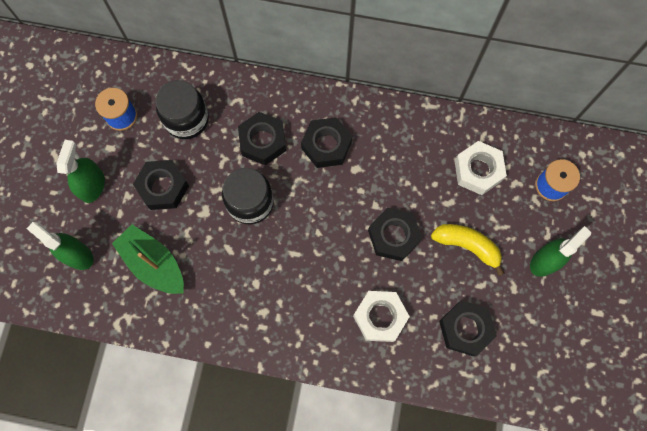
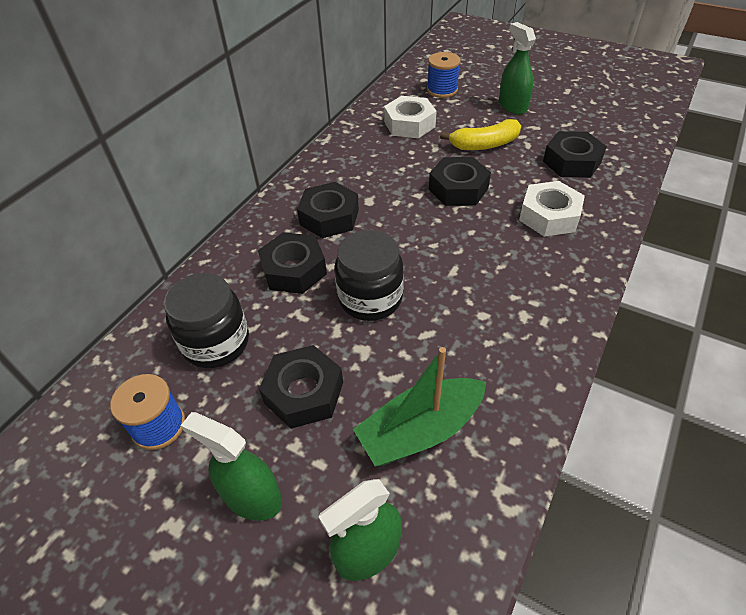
camera: 70 degrees left, 25 degrees down
yellow banana [431,224,505,276] -> yellow banana turned 150 degrees counterclockwise [440,119,521,150]

